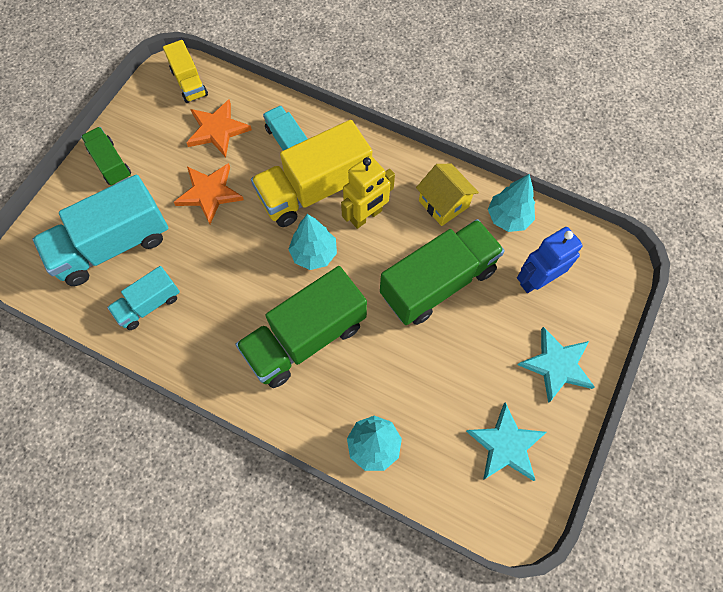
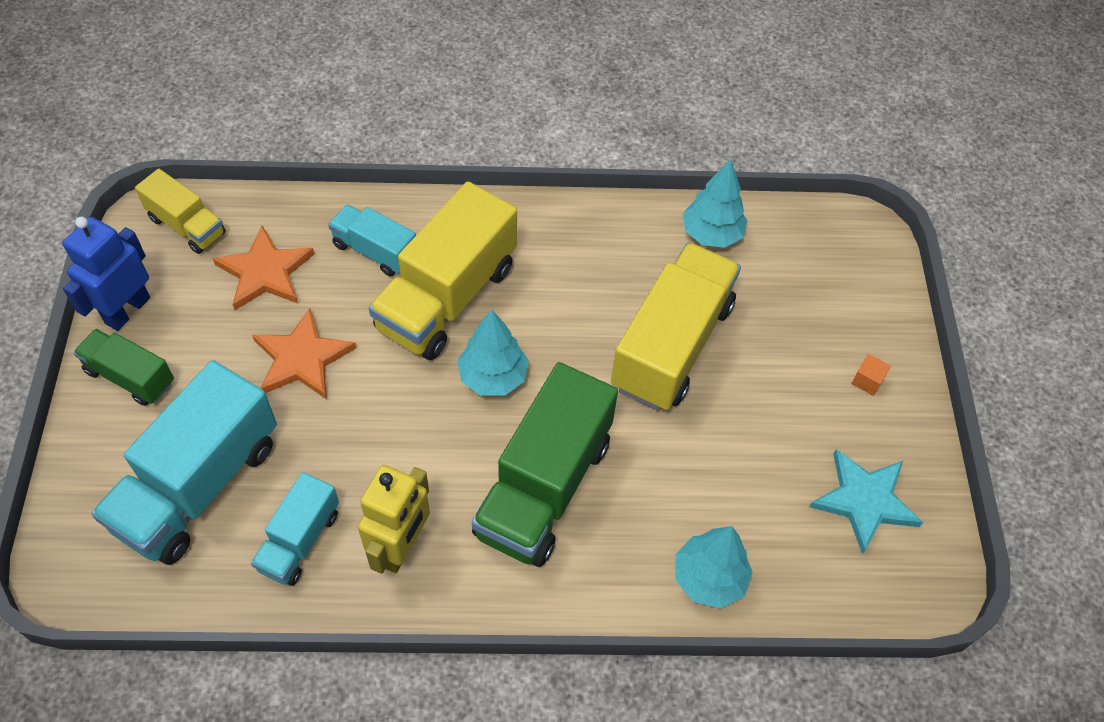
camera: 30 degrees left, 10 degrees down
yellow robot [341,156,395,229] -> yellow robot moved to [358,465,430,574]
green truck [380,219,505,325] -> yellow truck [611,243,741,410]
yellow house [416,164,479,226] -> none
blue robot [517,227,583,293] -> blue robot moved to [63,217,150,331]
turquoise star [518,327,595,403] -> orange cube [851,354,891,396]

